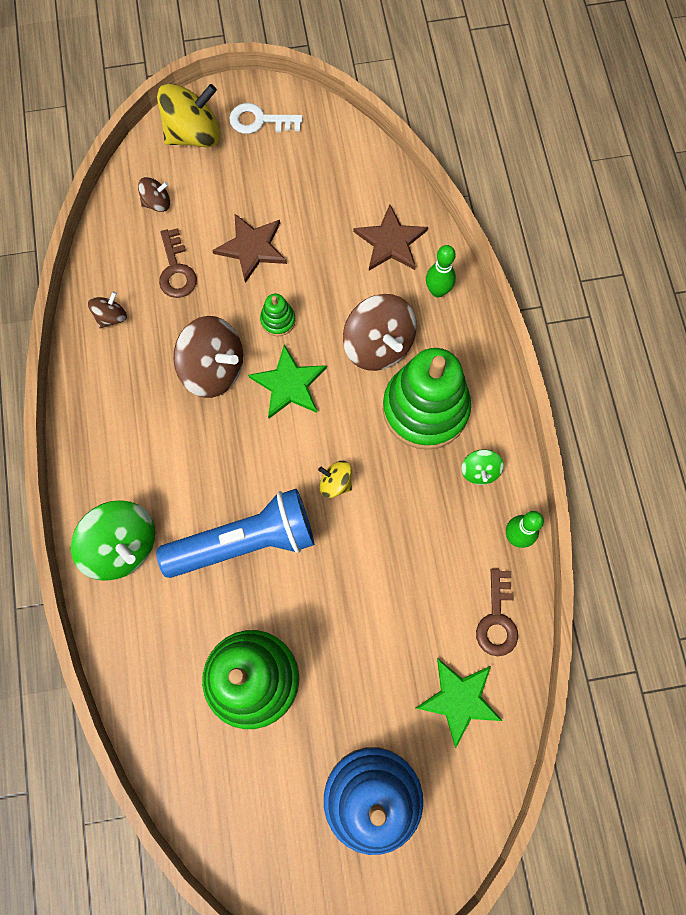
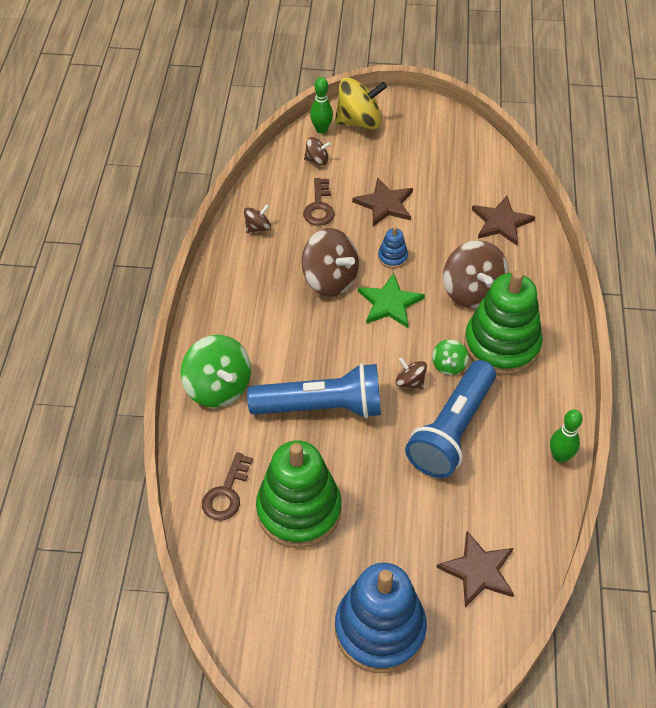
camera: 15 degrees right, 20 degrees down
white key [229,103,303,134] -> none
green stacking toy [260,294,296,336] -> blue stacking toy [378,227,408,269]
yellow spinning top [318,461,352,498] -> brown spinning top [396,358,427,390]
green star [416,658,503,748] -> brown star [436,531,514,607]
green bowling pin [426,245,456,297] -> green bowling pin moved to [310,77,333,134]
green spinning top [461,449,504,485] -> green spinning top moved to [432,339,469,375]
brown key [476,568,518,656] -> brown key moved to [202,452,253,521]
none -> blue flashlight [405,360,496,478]

